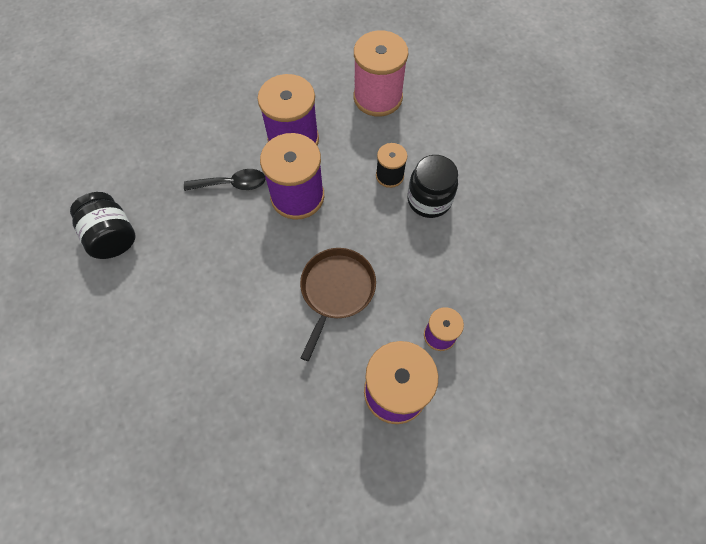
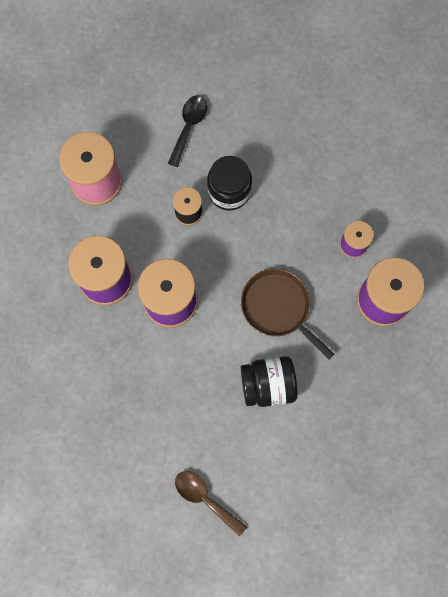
camera: 65 degrees left, 10 degrees up
black jar [70,192,135,259] -> black jar moved to [241,356,298,407]
black spoon [184,169,266,191] -> black spoon moved to [168,95,207,167]
none -> brown spoon [175,471,247,536]

